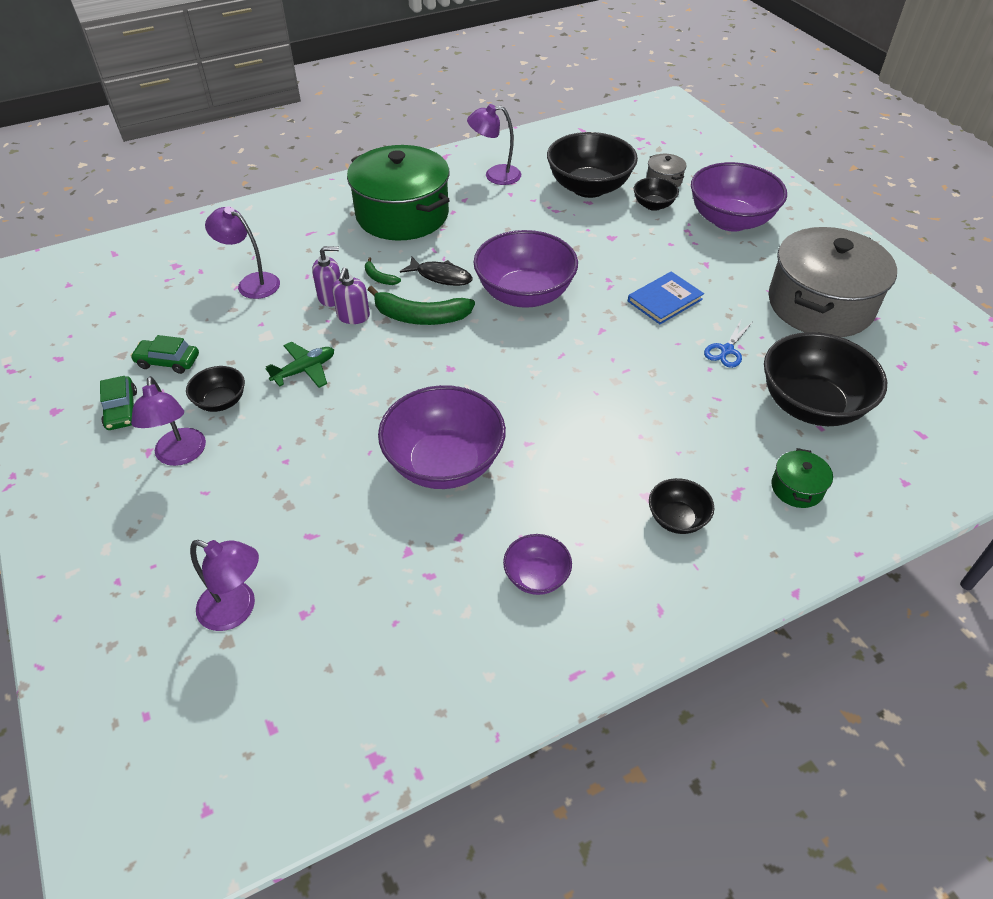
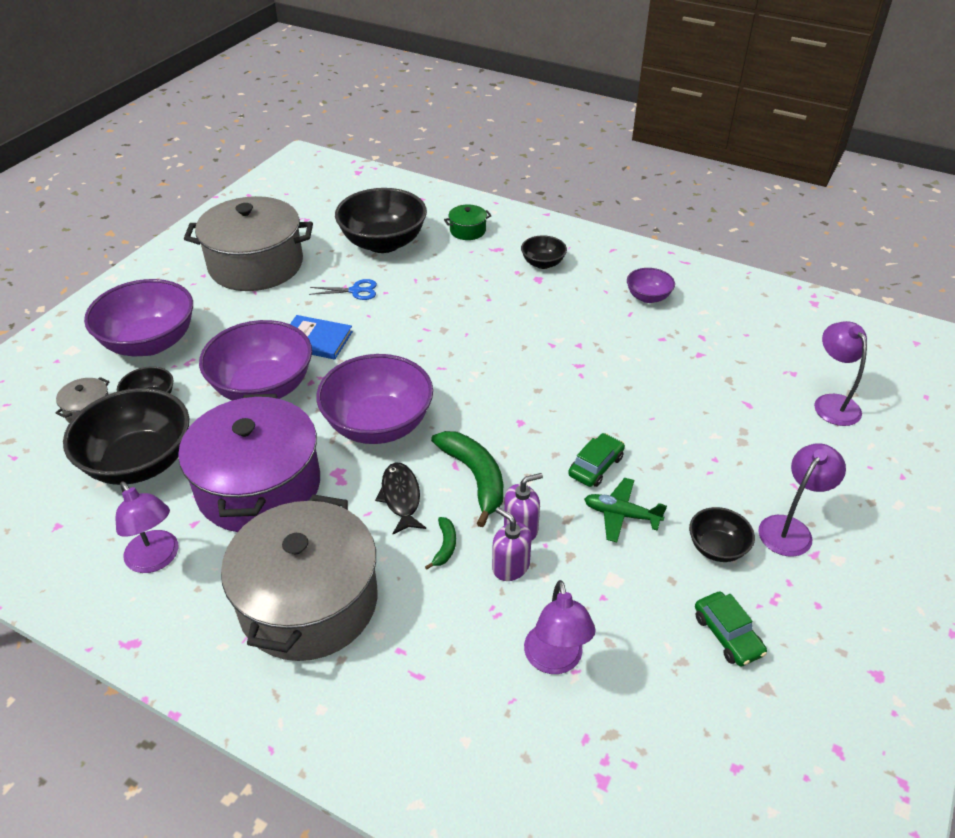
camera: 125 degrees left, 5 degrees down
green car [100,376,137,430] -> green car moved to [568,433,625,487]
green pot [347,145,450,241] -> grey pot [221,494,377,661]
purple bowl [378,385,506,489] -> purple bowl moved to [199,320,312,401]
none -> purple pot [178,394,320,532]

